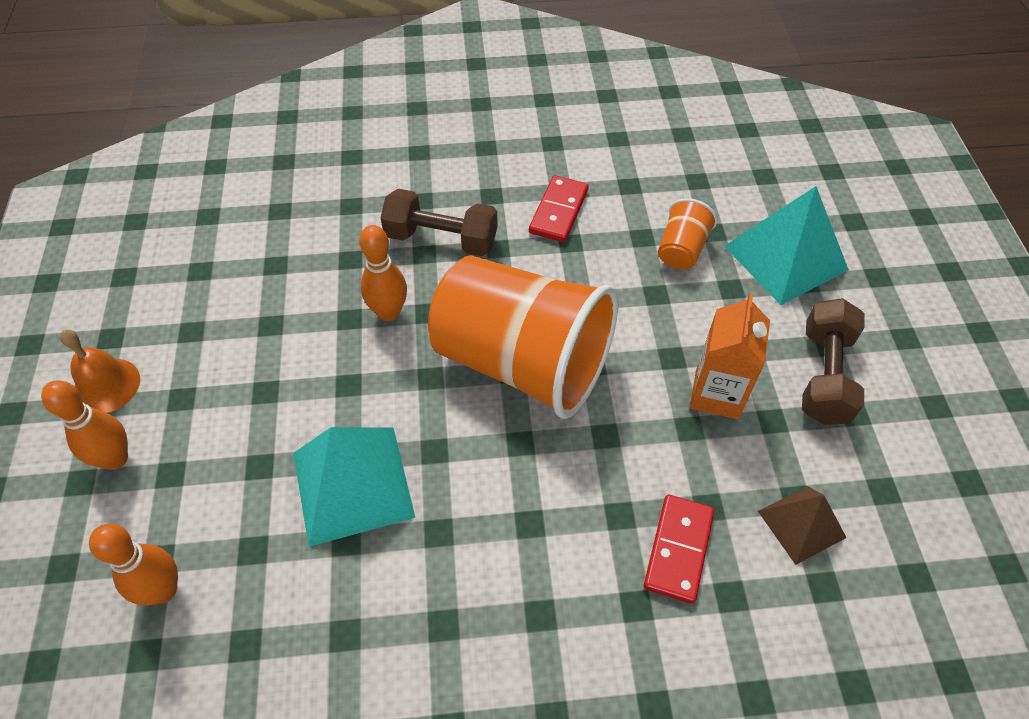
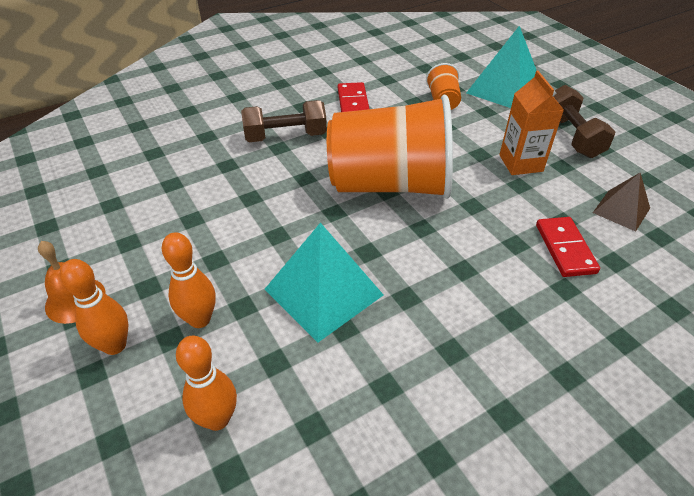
camera: 25 degrees left, 10 degrees down
orange bowling pin [359,225,407,321] -> orange bowling pin moved to [162,232,216,328]

